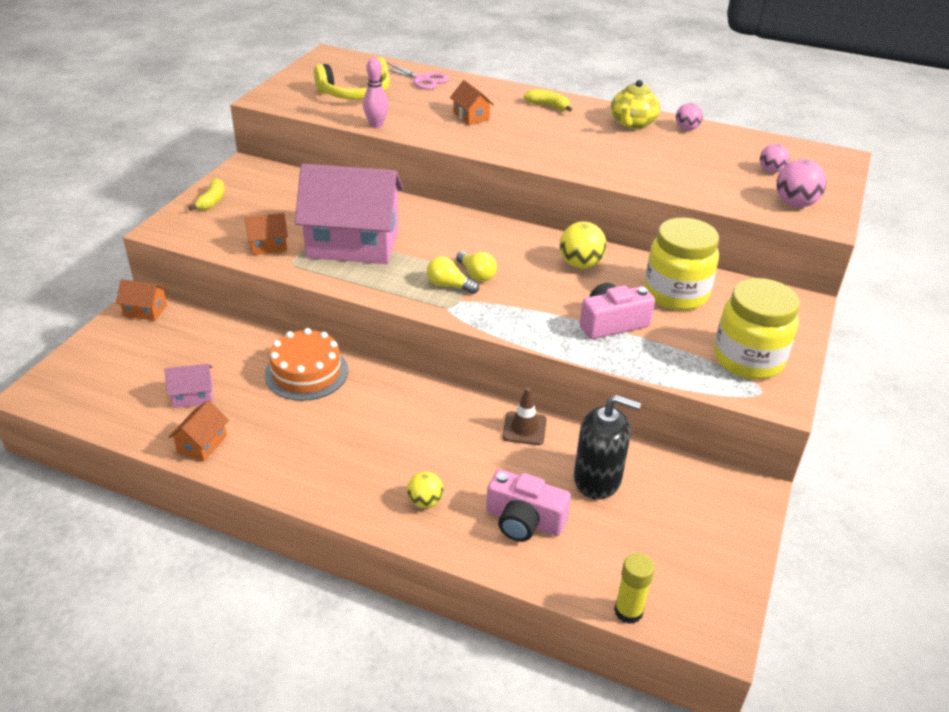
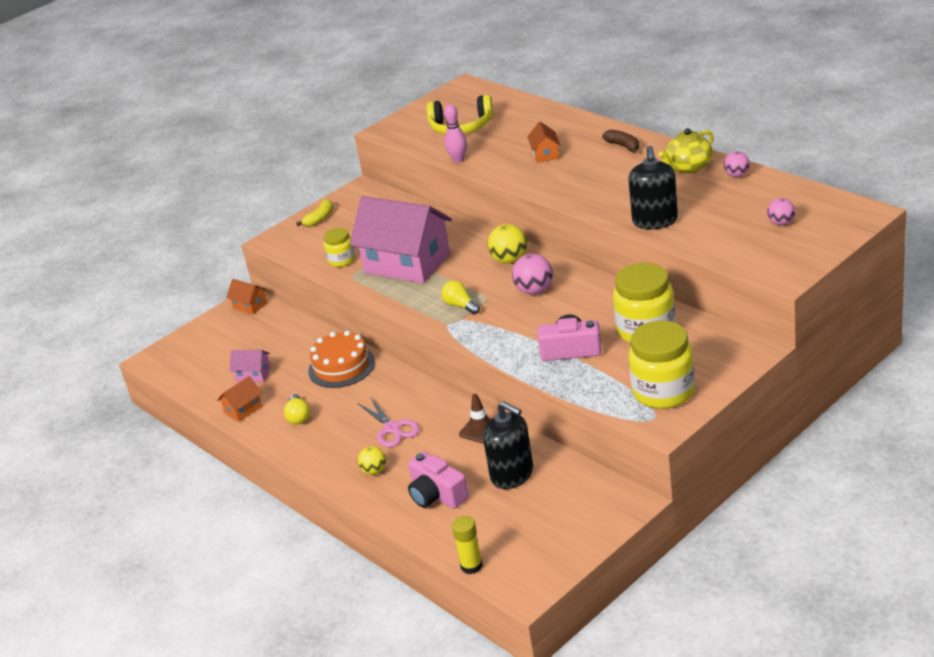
camera: 30 degrees right, 5 degrees down
orange house [245,213,288,255] -> yellow jar [324,228,355,267]
pink scissors [386,62,449,90] -> pink scissors moved to [358,396,420,447]
yellow light bulb [456,251,497,282] -> yellow light bulb moved to [284,394,310,425]
yellow banana [524,89,572,112] -> brown banana [602,130,639,153]
yellow ball [560,222,606,268] -> yellow ball moved to [488,224,527,264]
pink ball [777,159,827,207] -> pink ball moved to [512,254,553,295]
none -> black soap dispenser [628,146,678,229]

